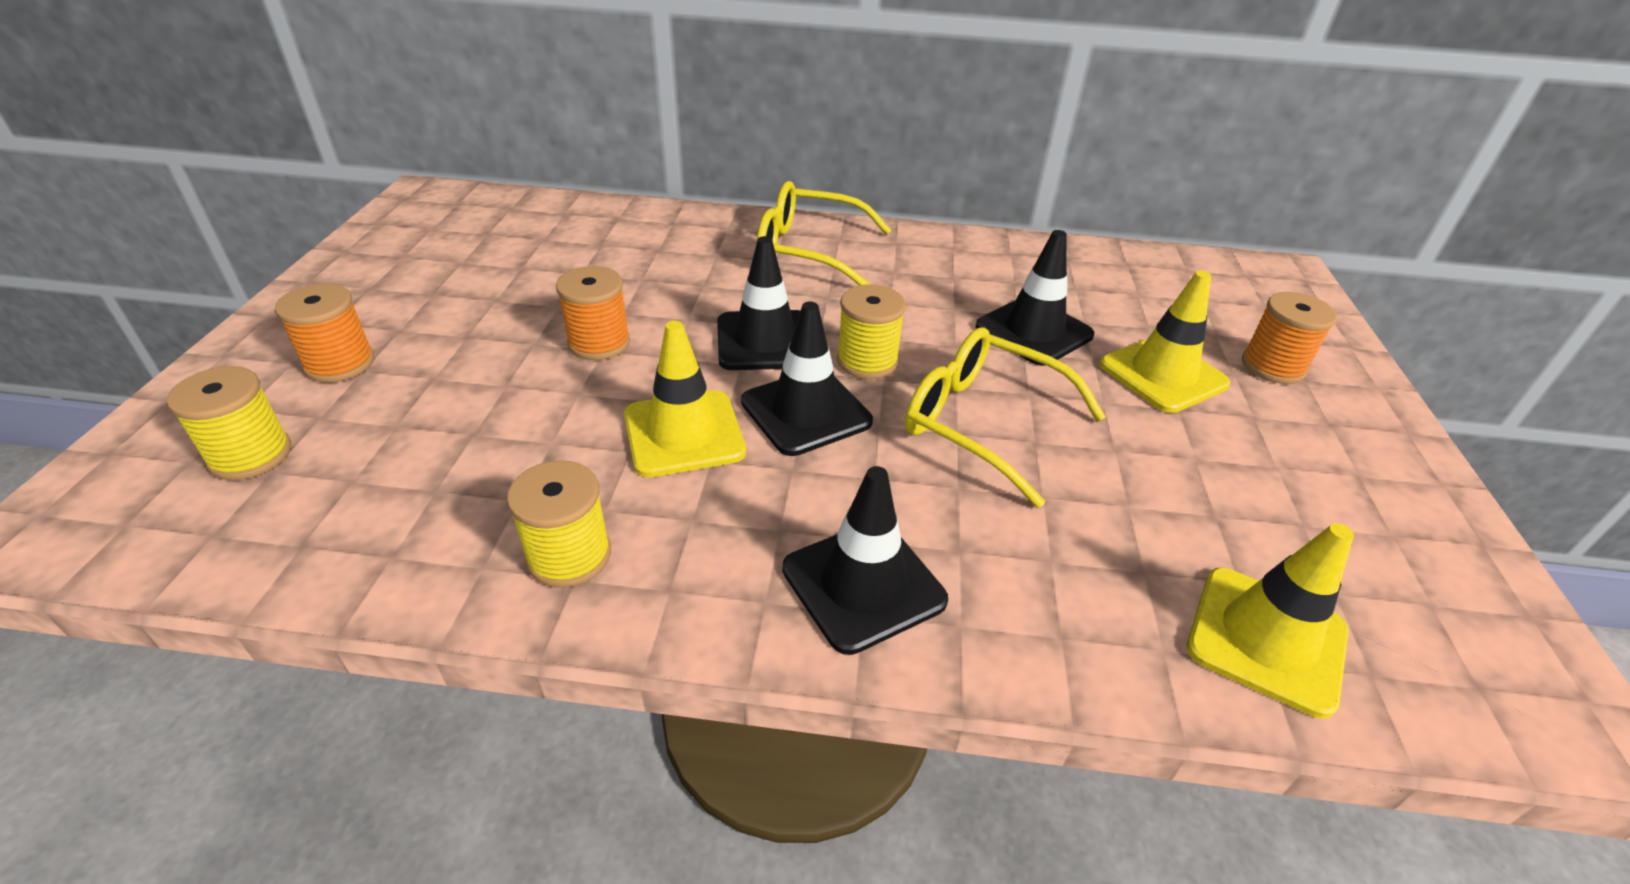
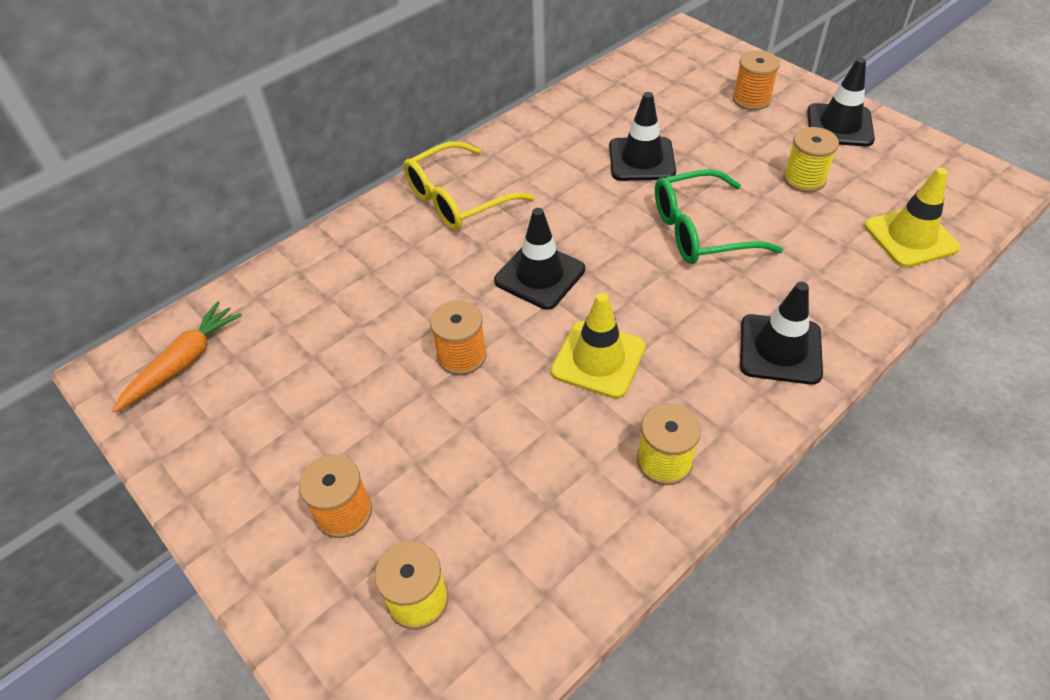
camera: 45 degrees left, 10 degrees up
black traffic cone [741,302,873,456] -> black traffic cone moved to [807,58,875,147]
yellow spool [837,284,906,379] -> yellow spool moved to [783,127,839,193]
yellow glasses [905,327,1106,508] -> green glasses [655,169,783,264]
yellow traffic cone [1100,271,1230,413] -> none
none -> orange carrot [112,302,242,413]

